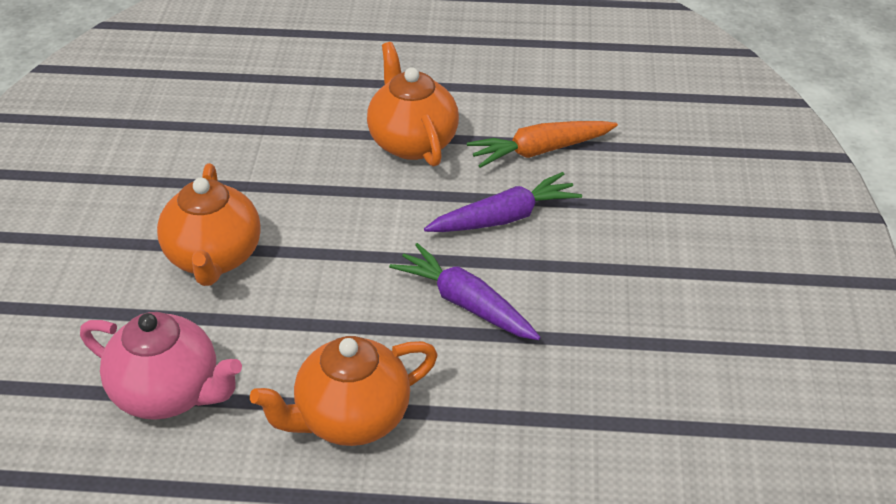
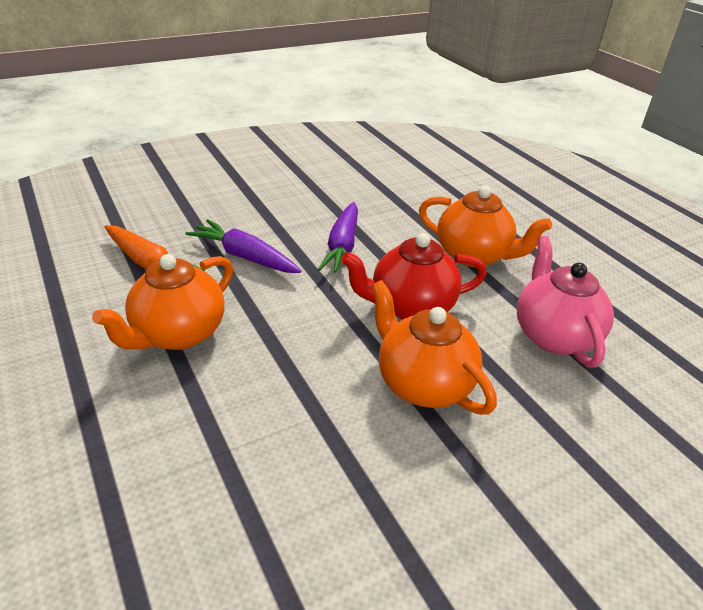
camera: 125 degrees left, 5 degrees down
orange teapot [157,163,261,286] -> orange teapot turned 90 degrees counterclockwise [371,280,497,415]
none -> red teapot [341,233,487,320]

